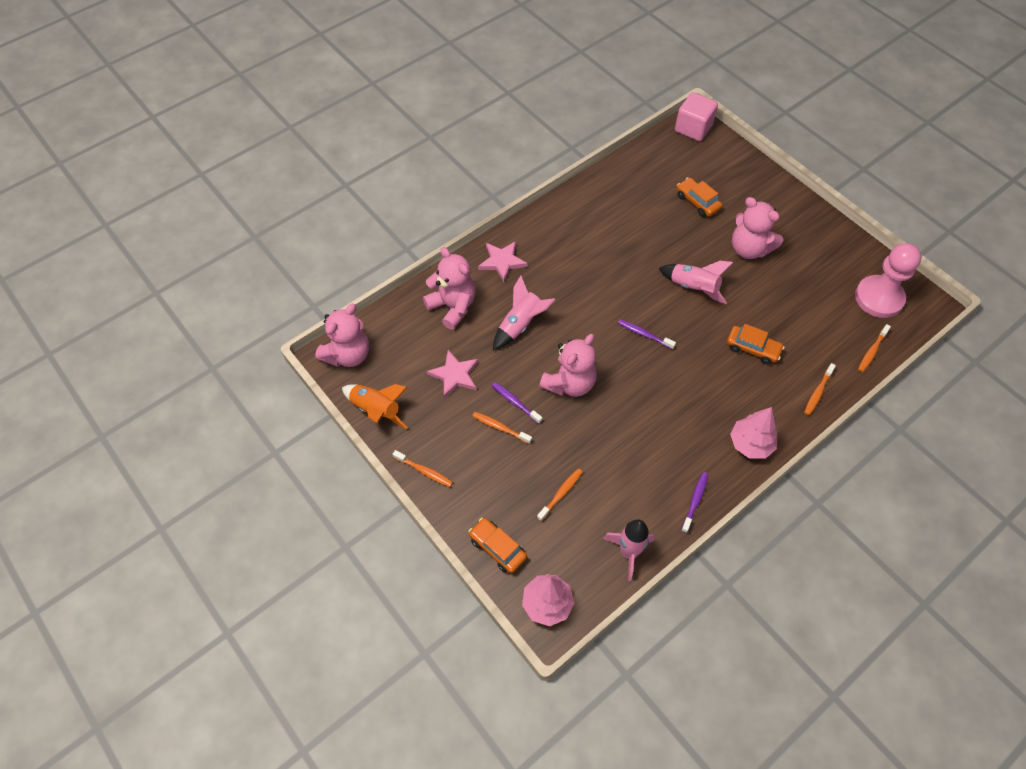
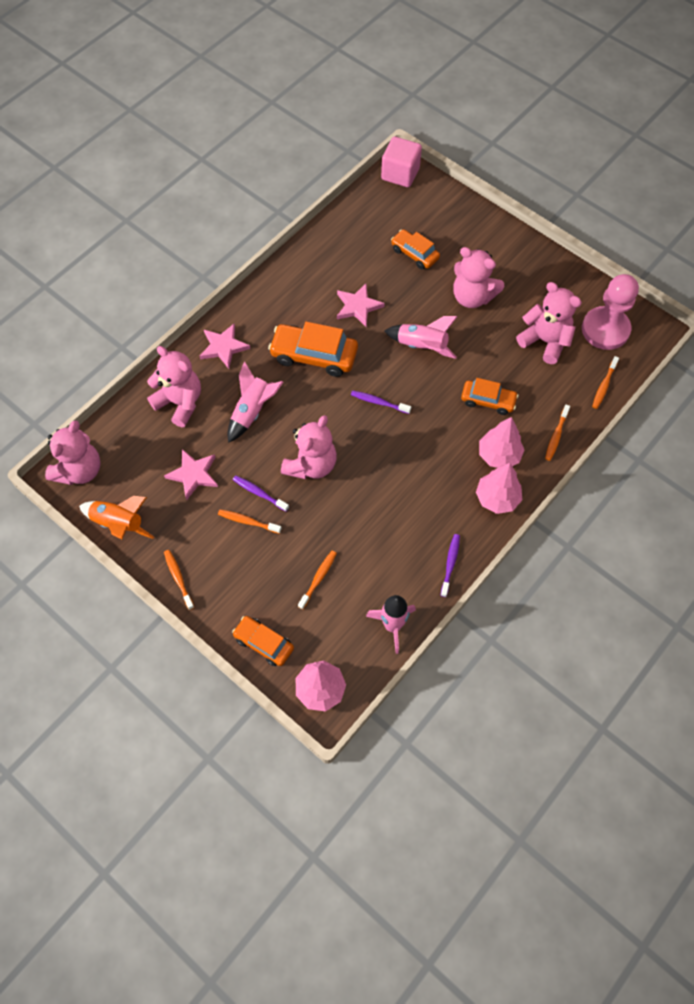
camera: 10 degrees left, 5 degrees up
orange toothbrush [393,450,453,487] -> orange toothbrush turned 135 degrees counterclockwise [164,550,195,610]
none -> orange car [268,322,358,377]
none -> pink star [337,284,385,327]
none -> pink tree [479,417,524,468]
none -> pink teddy bear [516,282,582,364]

